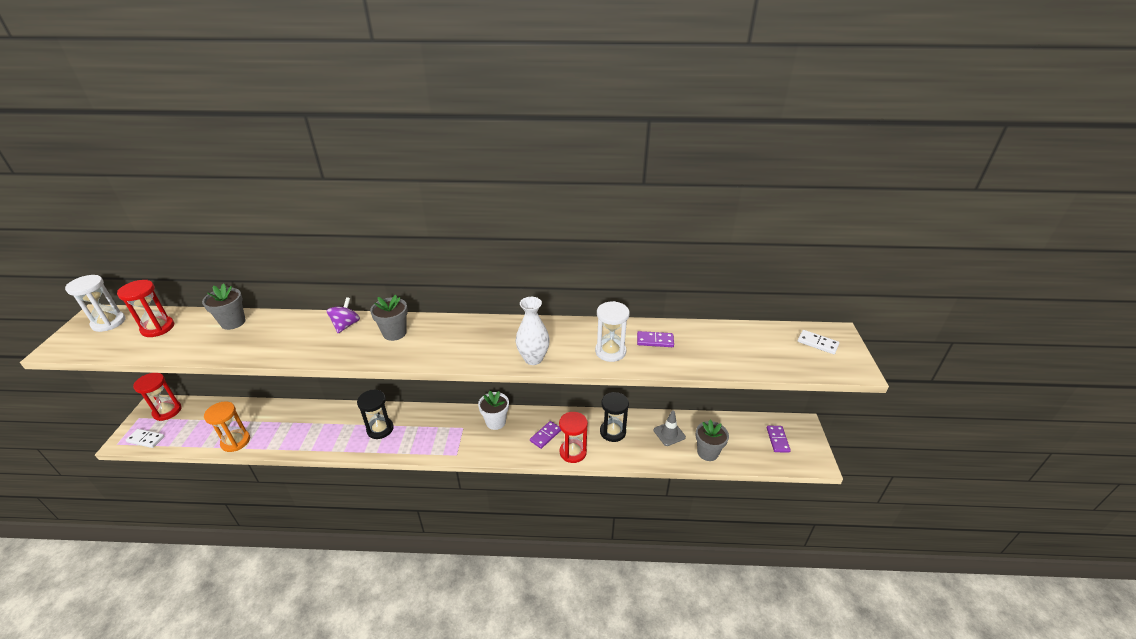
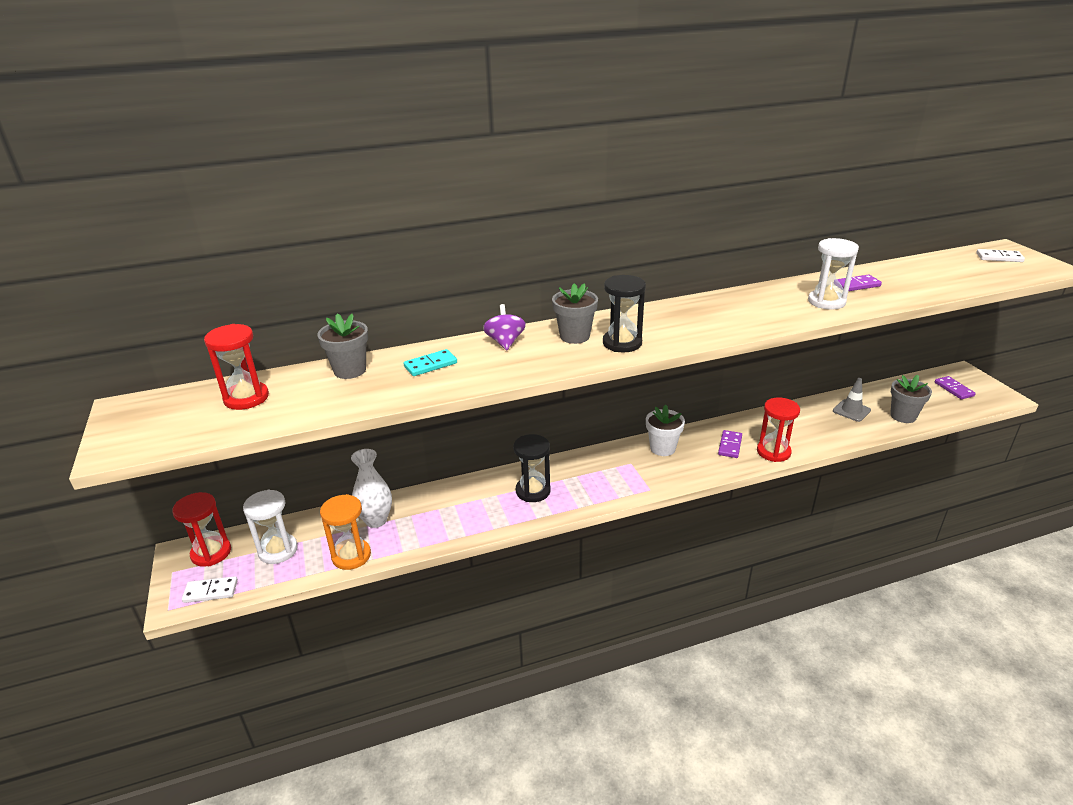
camera: 20 degrees left, 5 degrees down
white hourglass [65,275,126,332] -> white hourglass moved to [243,490,298,564]
white vase [516,297,550,365] -> white vase moved to [351,449,392,528]
black hourglass [600,392,629,442] -> black hourglass moved to [603,275,646,352]
none -> turquoise domino [403,349,457,376]

